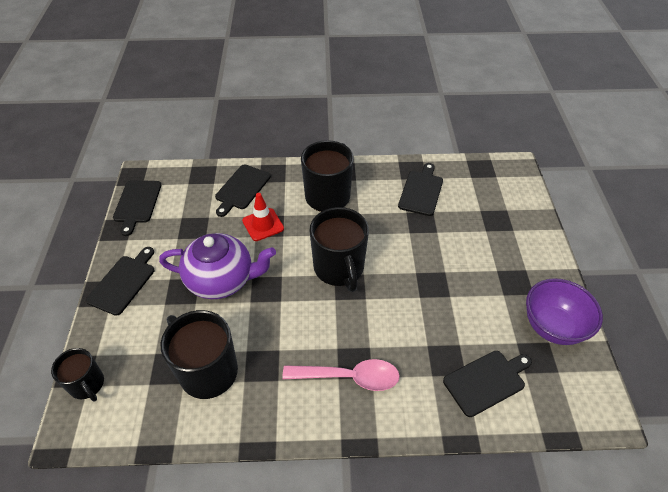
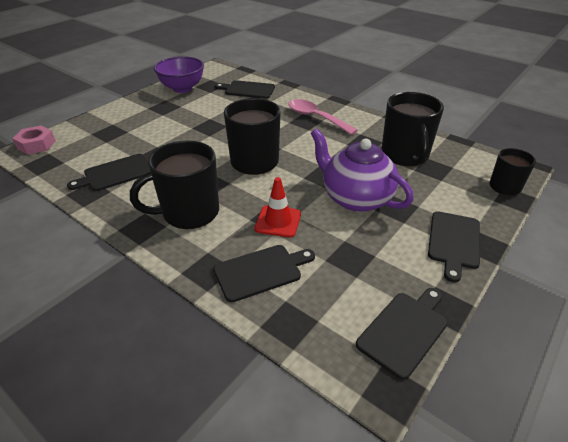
camera: 140 degrees left, 10 degrees down
black cutting board [86,247,155,316] -> black cutting board turned 45 degrees counterclockwise [428,211,480,283]
none -> pink nut [12,126,56,155]

